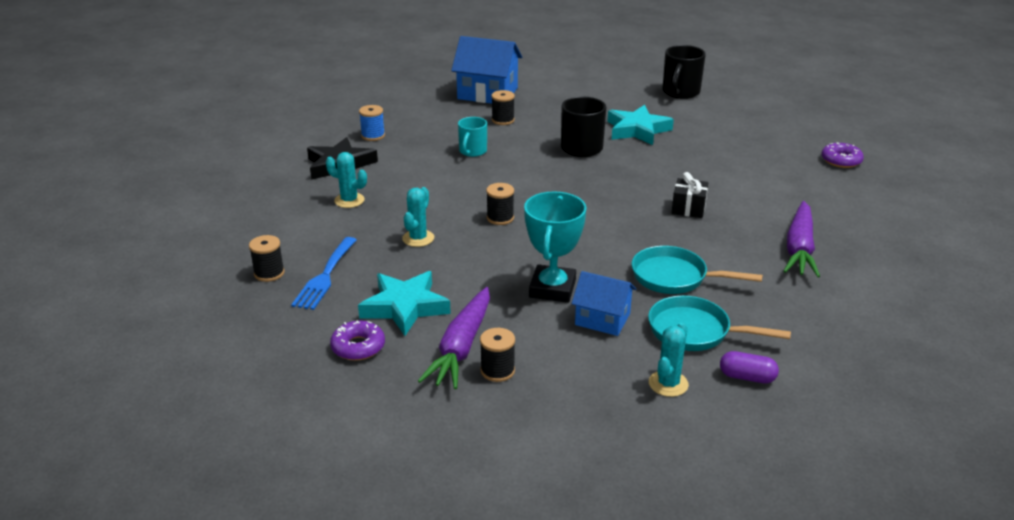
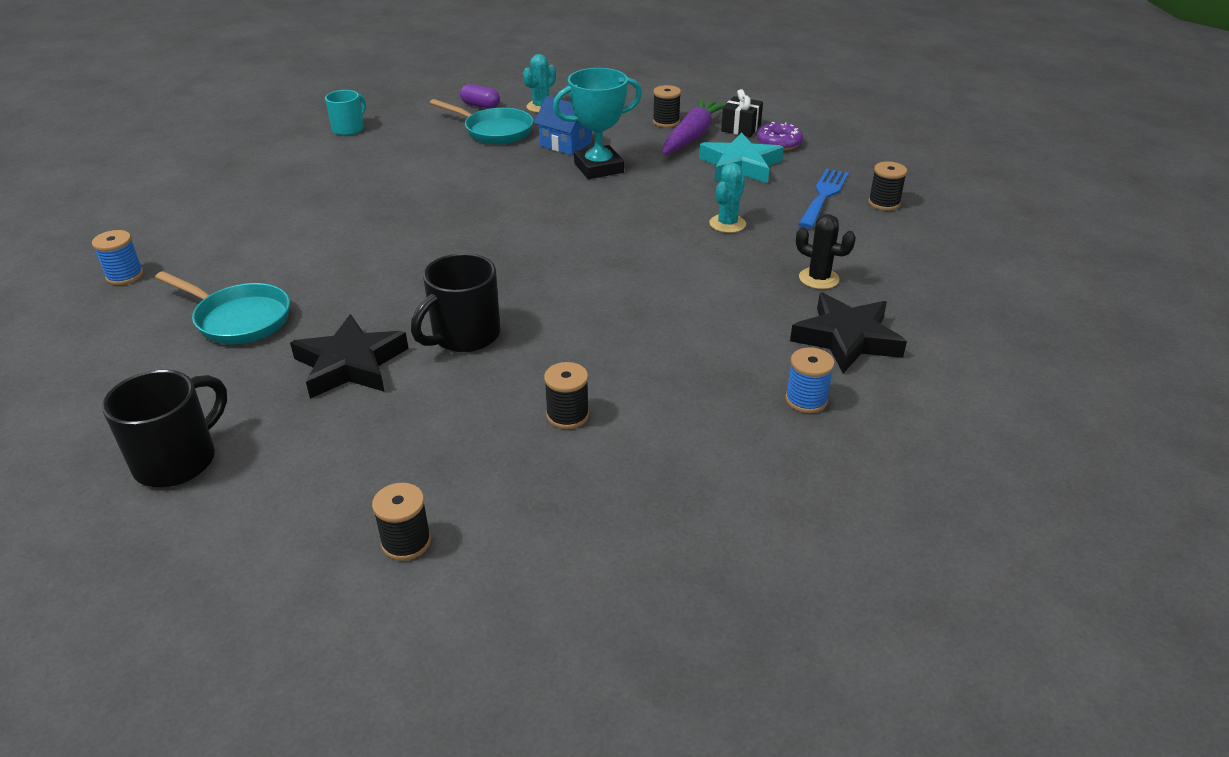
camera: 170 degrees left, 5 degrees up
turquoise cactus [326,152,367,208] -> black cactus [796,214,856,289]
blue house [451,36,522,104] -> none
turquoise mug [458,117,487,157] -> turquoise mug moved to [325,90,366,136]
black spool [486,183,514,225] -> black spool moved to [372,483,431,561]
turquoise trophy [524,191,586,303] -> turquoise trophy turned 45 degrees clockwise [553,68,642,179]
turquoise star [607,105,674,145] -> black star [290,314,408,399]
turquoise pan [632,246,763,294] -> turquoise pan moved to [155,271,290,344]
black gift [672,172,708,218] -> black gift moved to [721,89,763,137]
purple carrot [784,201,820,277] -> none
purple donut [821,143,864,168] -> blue spool [92,230,144,285]

